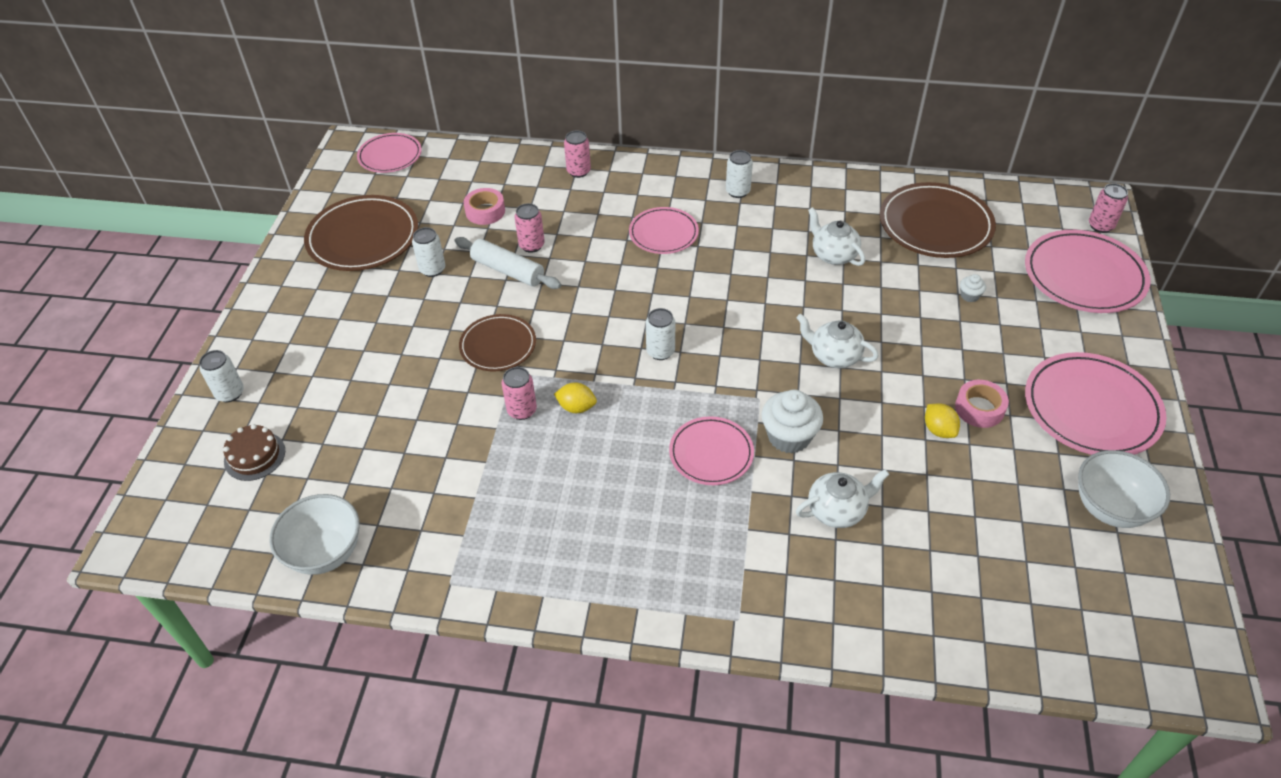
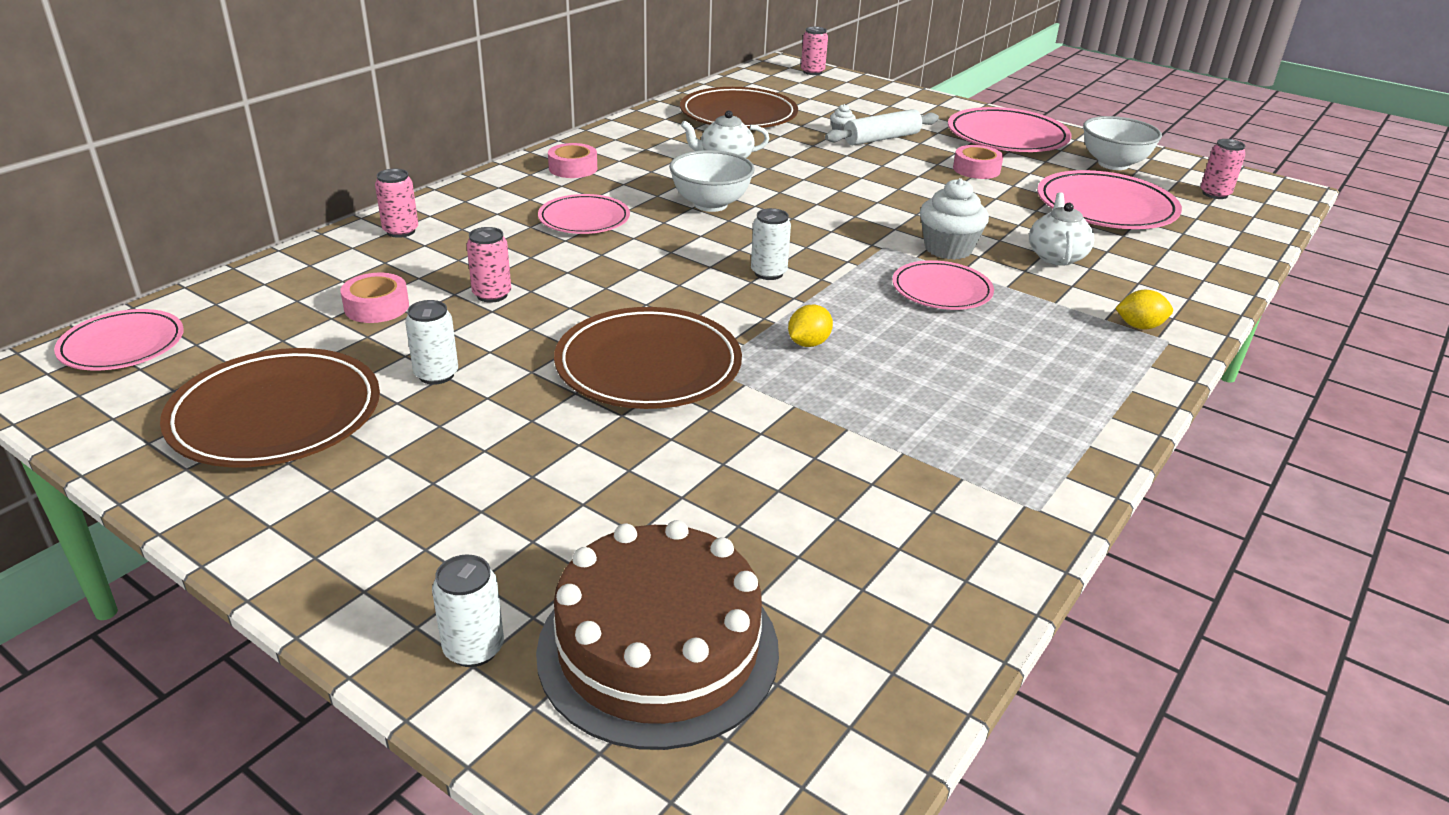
camera: 65 degrees left, 15 degrees down
brown cake [223,424,285,481] -> brown cake [536,520,779,750], size x2.09
white bowl [270,494,360,575] -> white bowl moved to [669,150,755,212]
white rolling pin [455,237,561,289] -> white rolling pin moved to [825,109,939,146]
brown plate [459,314,536,371] -> brown plate [554,307,742,409], size x1.62
pink can [502,367,537,420] -> pink can moved to [1201,139,1246,199]
white can [726,150,753,198] -> pink tape [548,143,597,178]
white teapot [796,314,879,368] -> none
yellow lemon [925,403,960,438] -> yellow lemon moved to [1115,290,1173,329]
pink plate [1025,230,1150,313] -> pink plate moved to [1037,170,1182,229]

